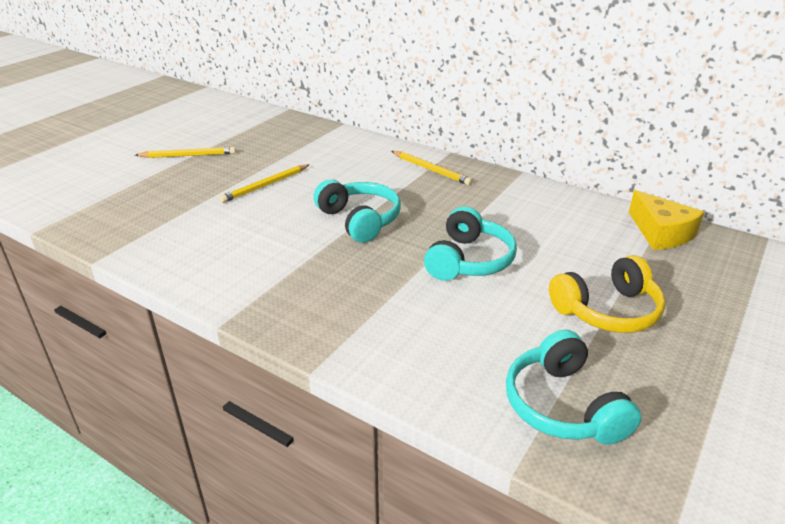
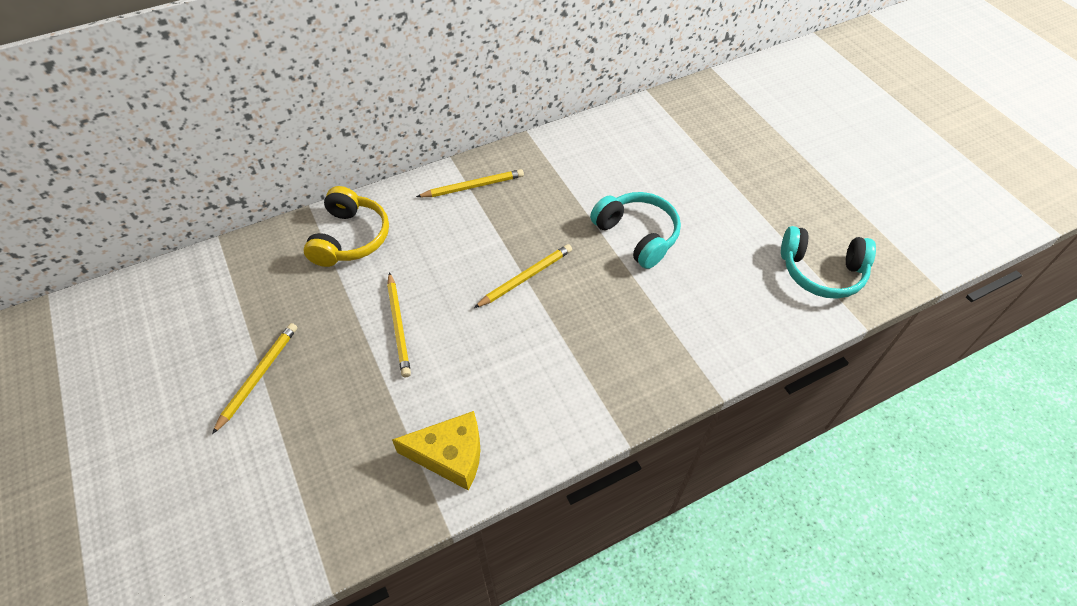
camera: 60 degrees left, 20 degrees up
turquoise headphones [314,179,401,243] -> yellow pencil [474,244,572,308]
yellow headphones [549,255,665,333] -> yellow headphones moved to [304,186,389,267]
yellow cheese [629,190,704,250] -> yellow cheese moved to [392,411,480,491]

